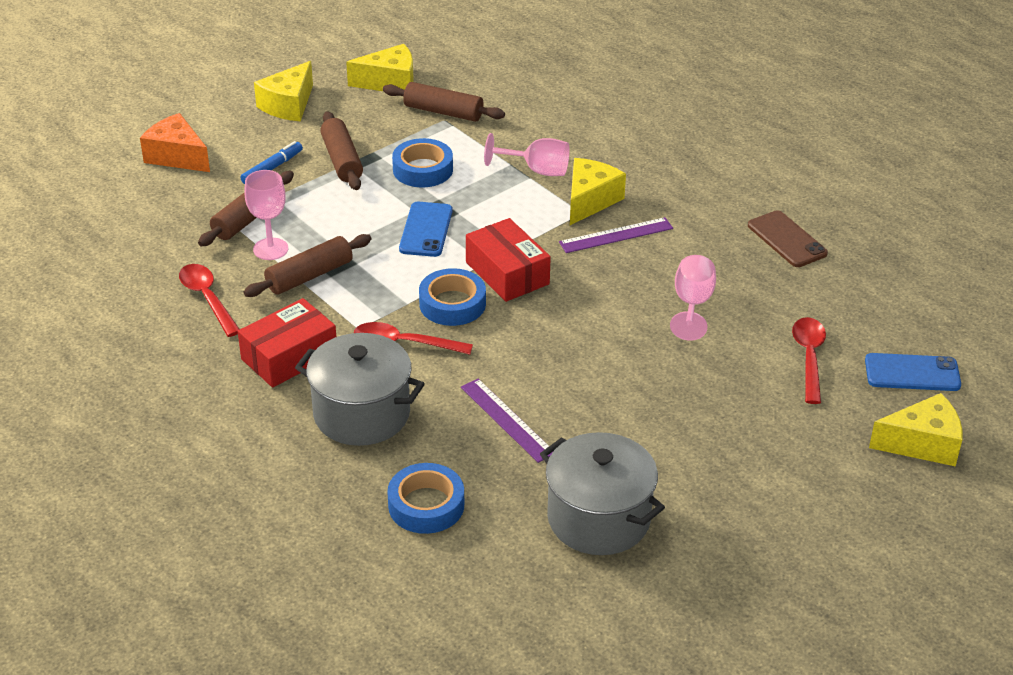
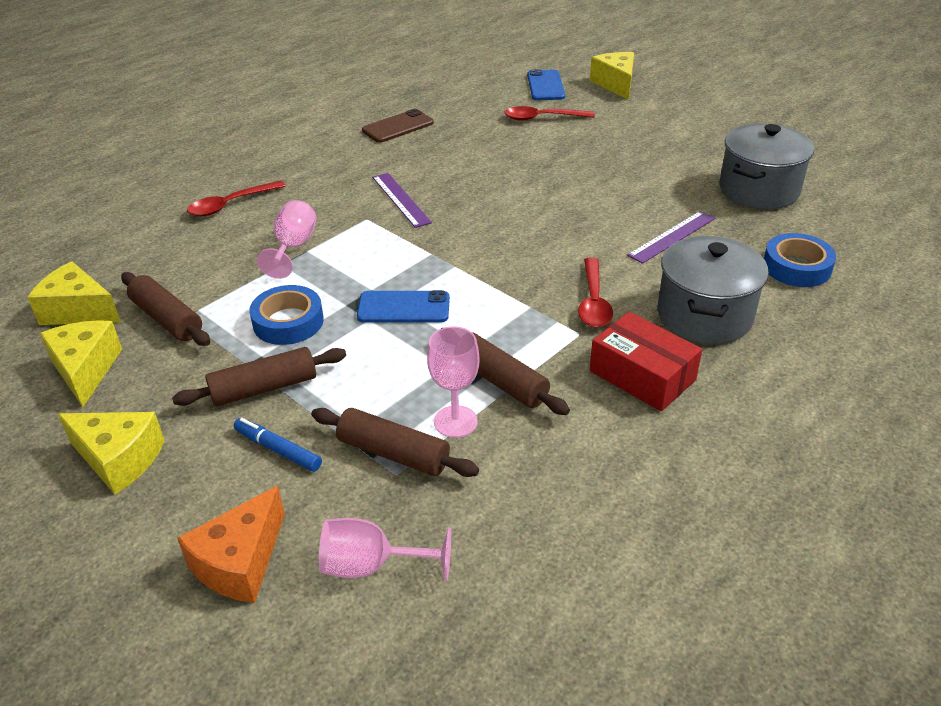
camera: 95 degrees left, 0 degrees up
red spoon [179,264,240,337] -> red spoon moved to [187,180,286,216]
brown rolling pin [383,82,505,122] -> brown rolling pin turned 60 degrees counterclockwise [121,272,210,346]
blue tape [419,268,486,326] -> none
red box [466,218,551,302] -> none
yellow cheese [570,158,626,225] -> yellow cheese moved to [27,261,121,325]
pink goblet [670,255,716,341] -> pink goblet moved to [319,518,451,581]

